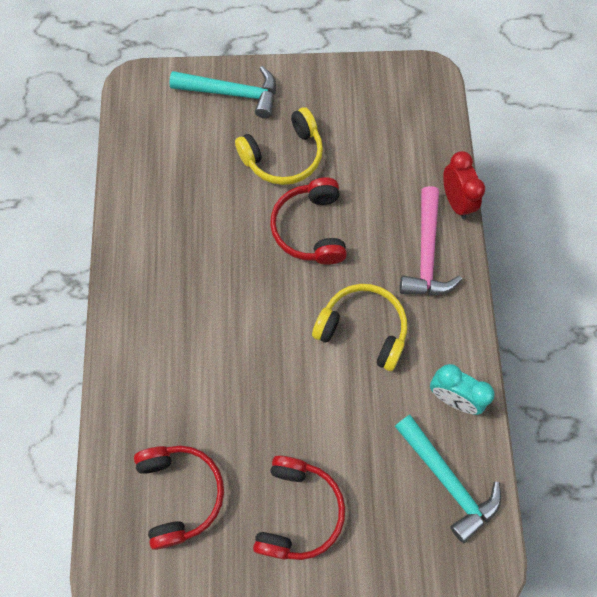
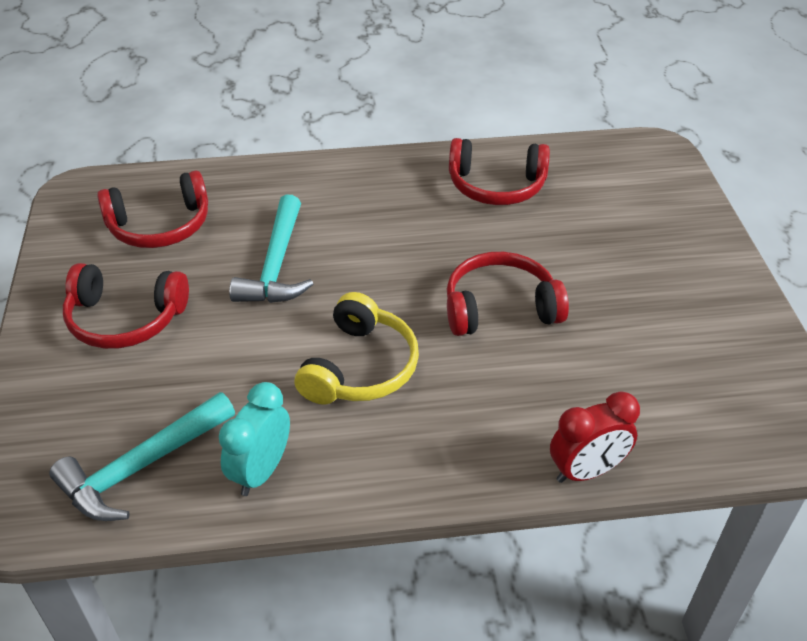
camera: 85 degrees right, 25 degrees down
turquoise hammer [169,66,276,119] -> turquoise hammer moved to [229,194,313,303]
yellow headphones [235,107,323,185] -> none
pink hammer [400,186,462,295] -> none
none -> red headphones [449,138,550,205]

